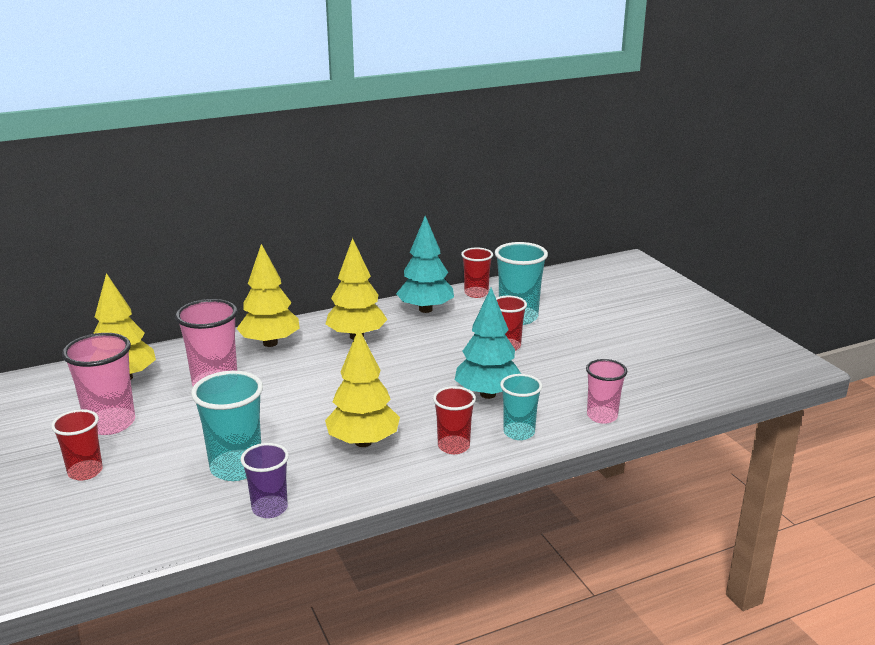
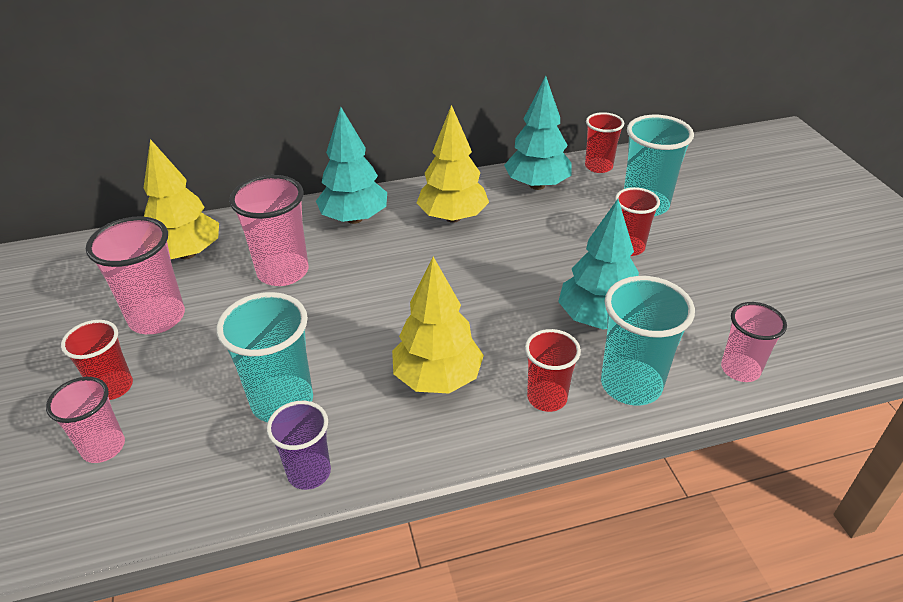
camera: 10 degrees right, 15 degrees up
yellow tree [237,244,300,347] -> turquoise tree [316,107,387,224]
turquoise cup [500,374,542,440] -> turquoise cup [601,276,695,406], size x1.56
none -> pink cup [46,377,125,463]

